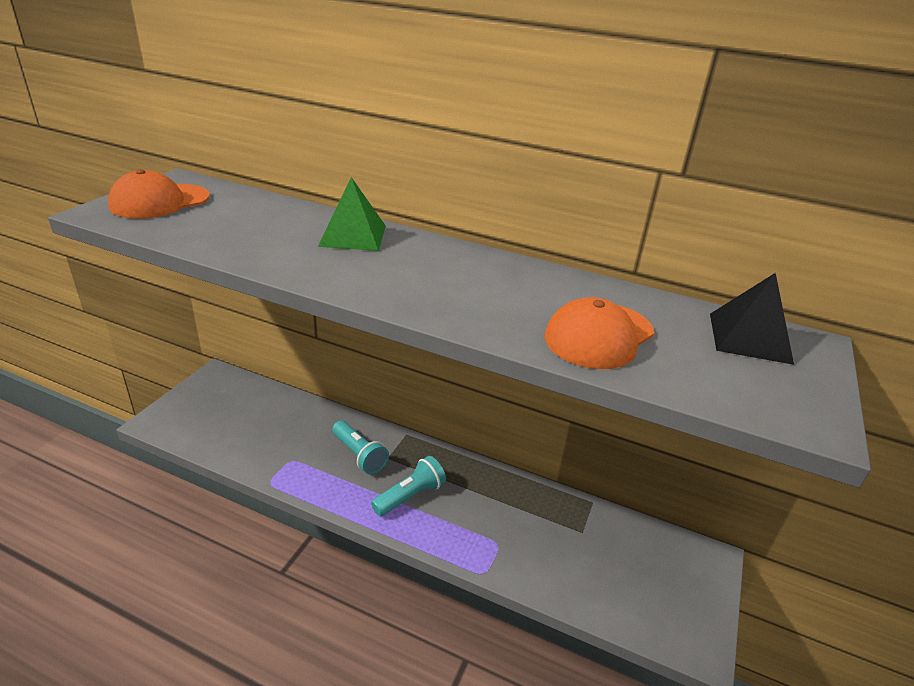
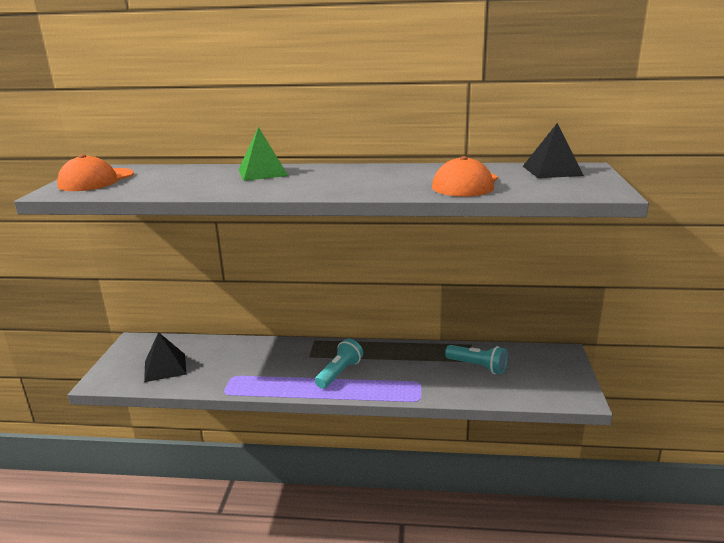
camera: 15 degrees left, 10 degrees down
turquoise flashlight [332,421,389,474] -> turquoise flashlight moved to [445,345,508,374]
none -> black pyramid [144,332,187,382]

